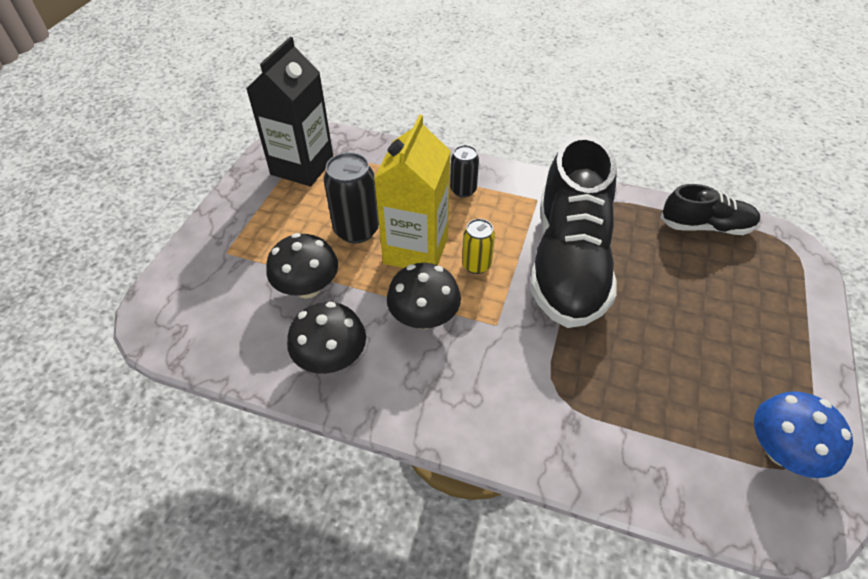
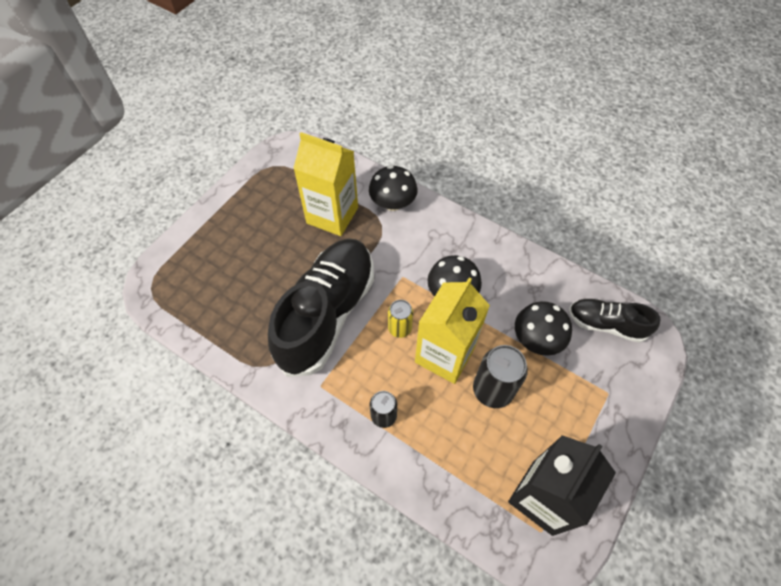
camera: 165 degrees left, 10 degrees up
black mushroom [287,302,366,374] -> black mushroom moved to [369,165,418,211]
black shoe [660,184,760,235] -> black shoe moved to [569,299,660,343]
blue mushroom [754,391,853,478] -> none
none -> yellow carton [293,132,358,236]

